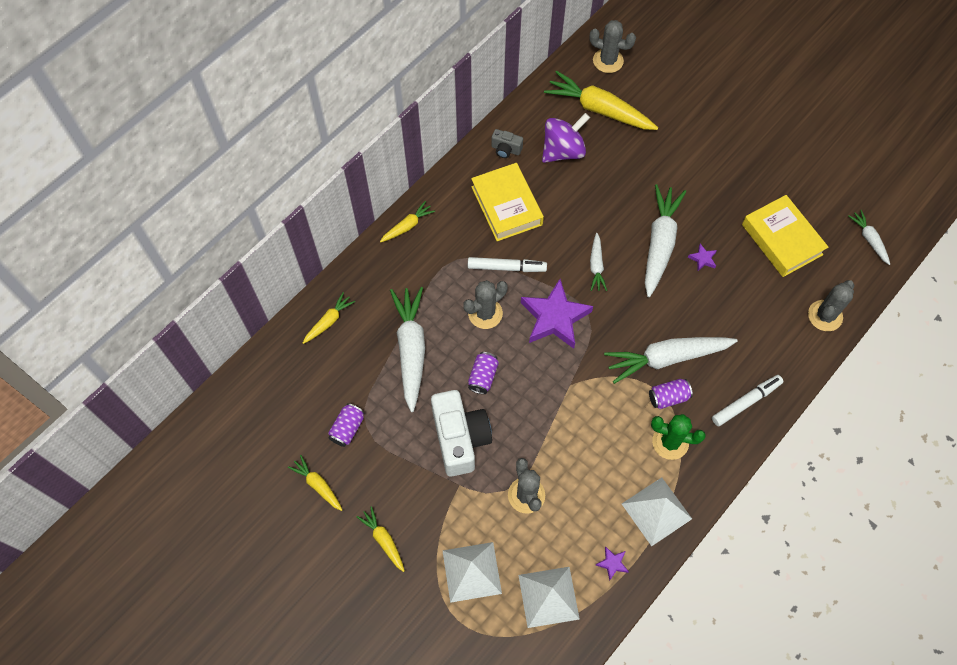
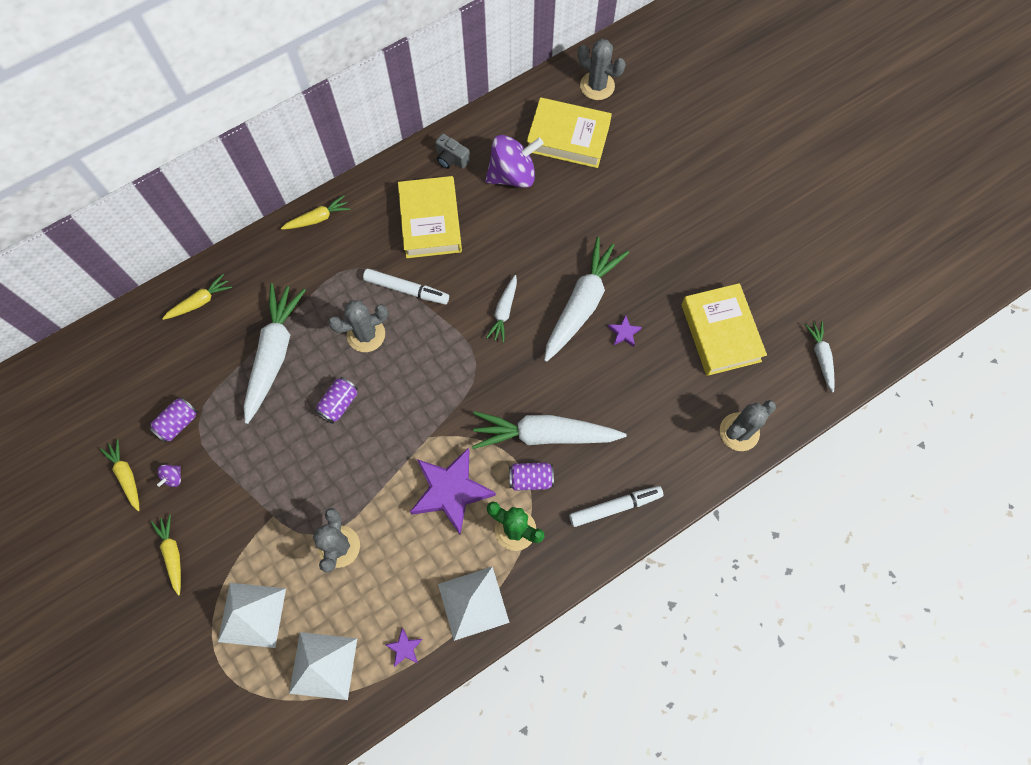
camera: 15 degrees right, 5 degrees up
white camera [431,390,492,477] -> none
purple star [521,279,593,349] -> purple star moved to [410,448,496,534]
yellow carrot [544,71,658,130] -> yellow book [527,97,612,168]
none -> purple spinning top [157,465,181,487]

